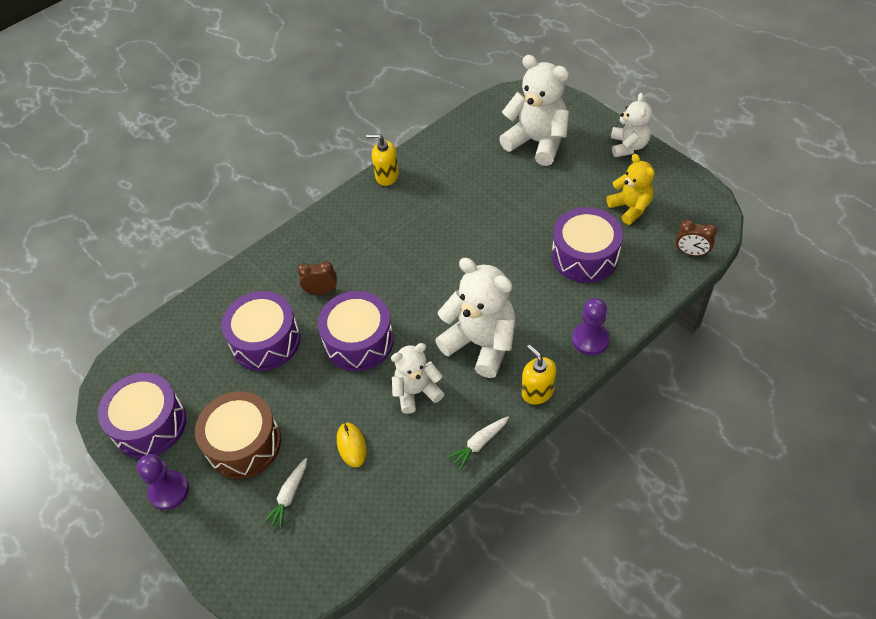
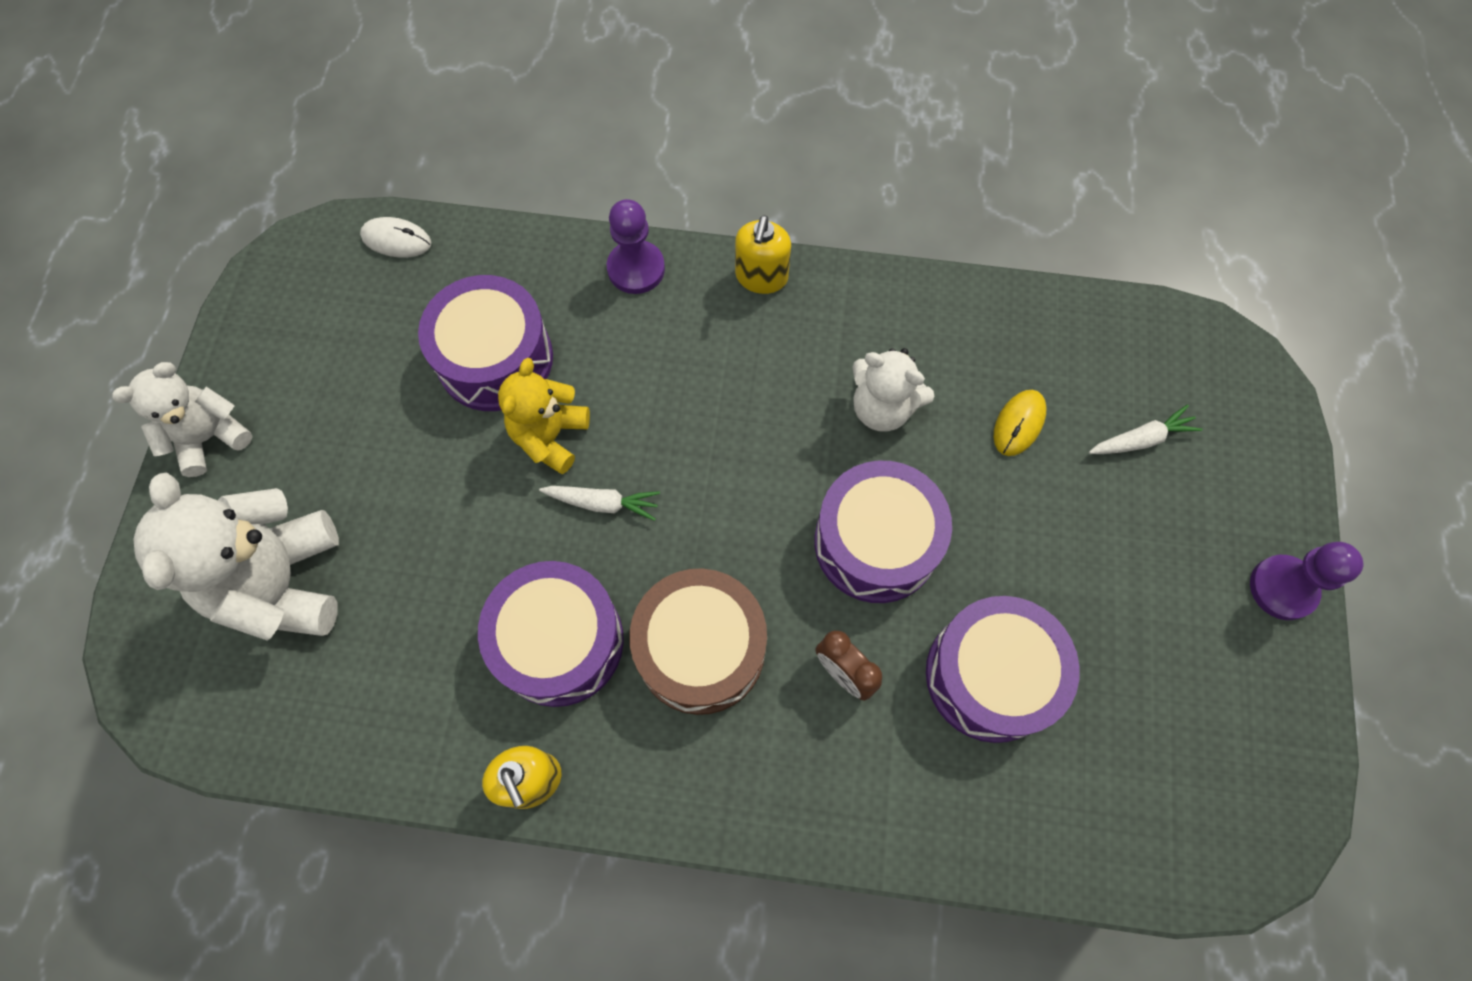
camera: 135 degrees left, 15 degrees up
purple drum [98,373,186,458] -> purple drum moved to [478,561,624,707]
brown drum [195,391,281,479] -> brown drum moved to [629,568,767,715]
white teddy bear [435,258,515,378] -> none
white carrot [448,417,509,470] -> white carrot moved to [539,486,660,521]
yellow teddy bear [607,154,654,225] -> yellow teddy bear moved to [498,358,590,474]
brown clock [676,220,717,256] -> white mouse [360,217,431,258]

